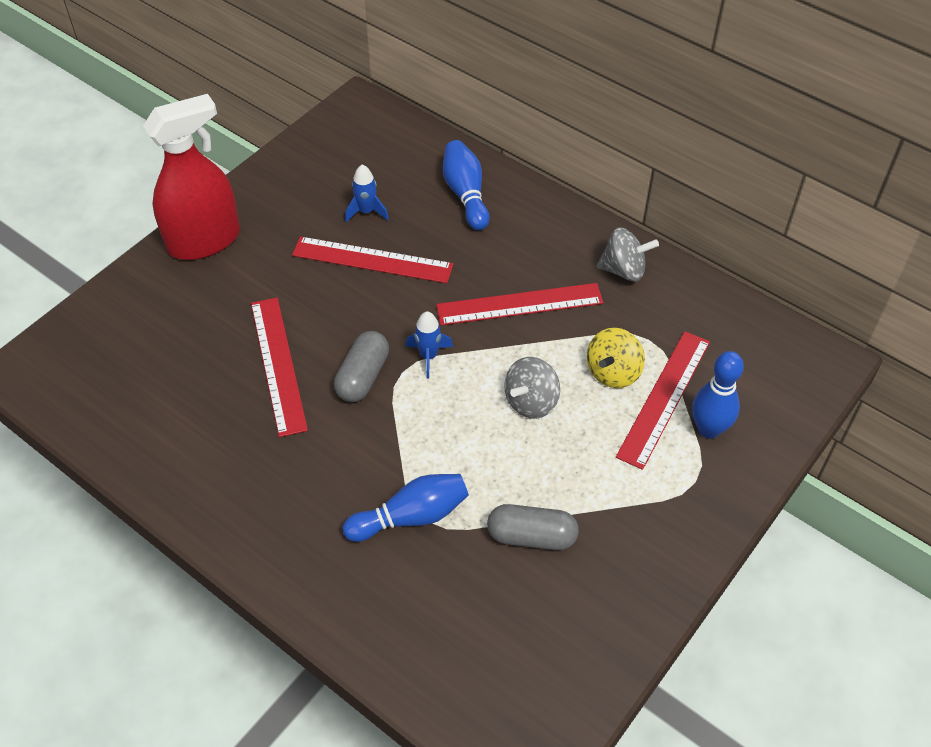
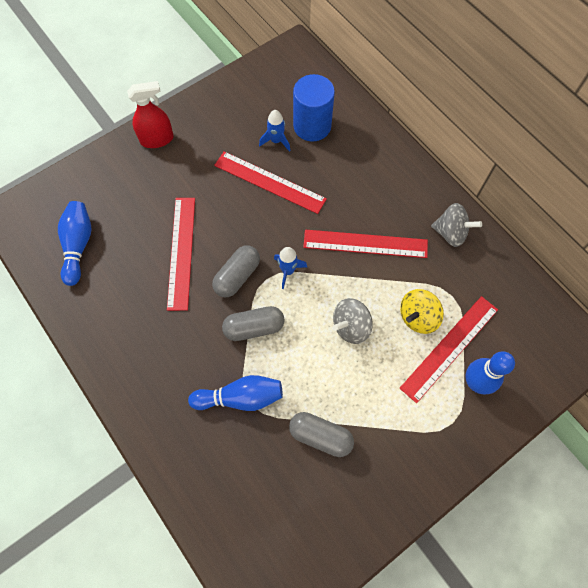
camera: 15 degrees right, 15 degrees up
red spray bottle [143,94,240,260] -> red spray bottle [127,81,174,148], size x0.62
blue bowling pin [443,140,489,230] -> blue bowling pin moved to [58,201,92,286]
none -> grey capsule [222,306,285,341]
none -> blue cylinder [293,74,335,141]

